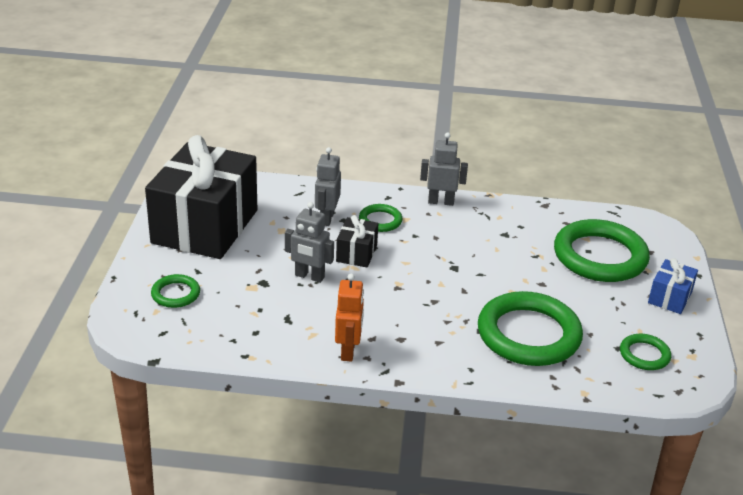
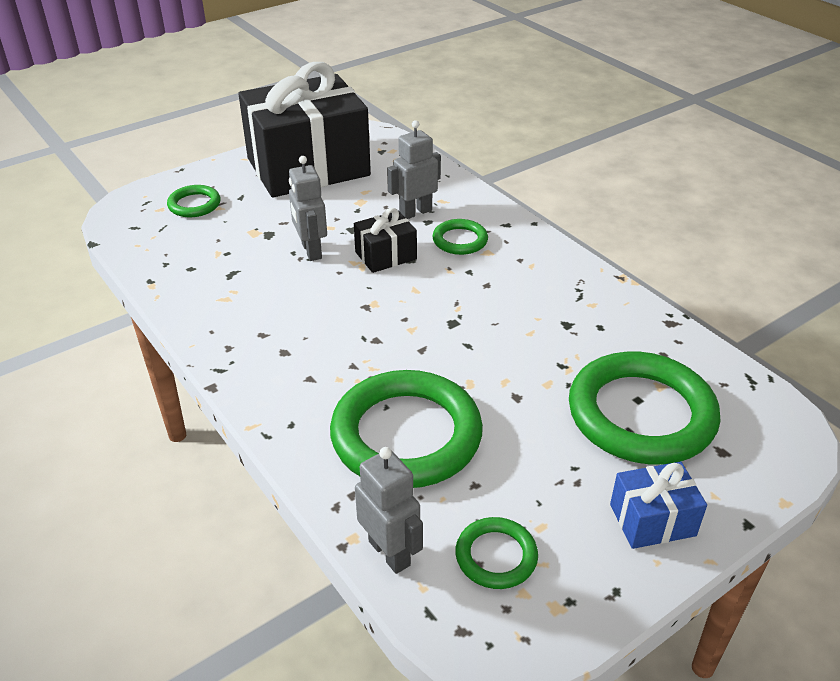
camera: 50 degrees right, 5 degrees up
orange robot [335,274,364,362] -> none
grey robot [420,132,468,206] -> grey robot moved to [355,447,423,574]

